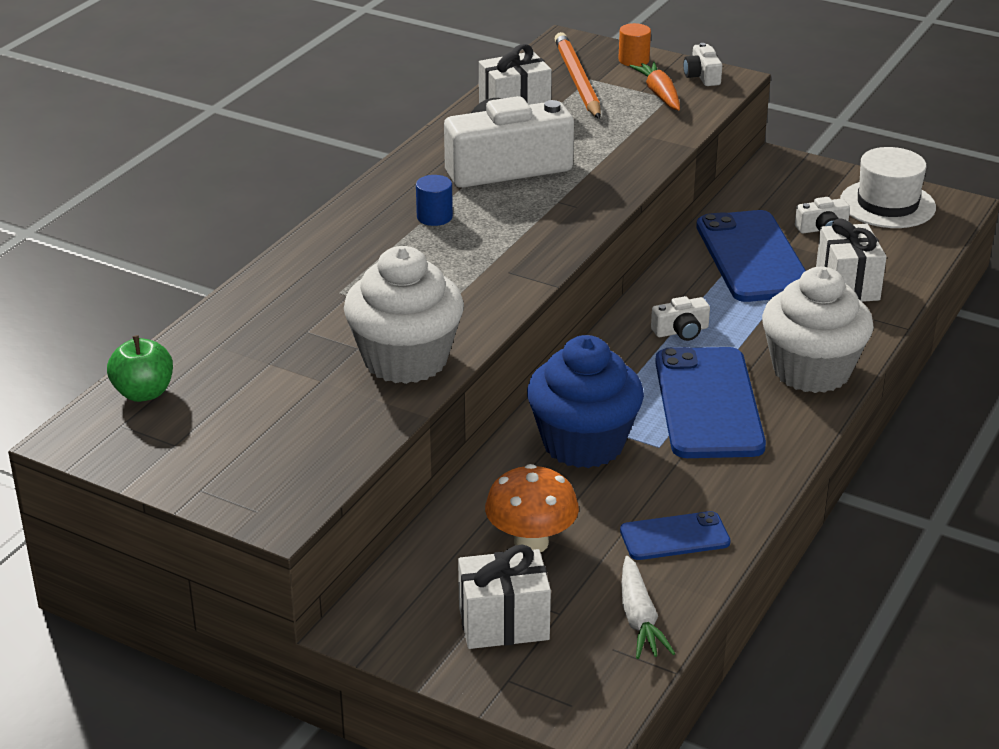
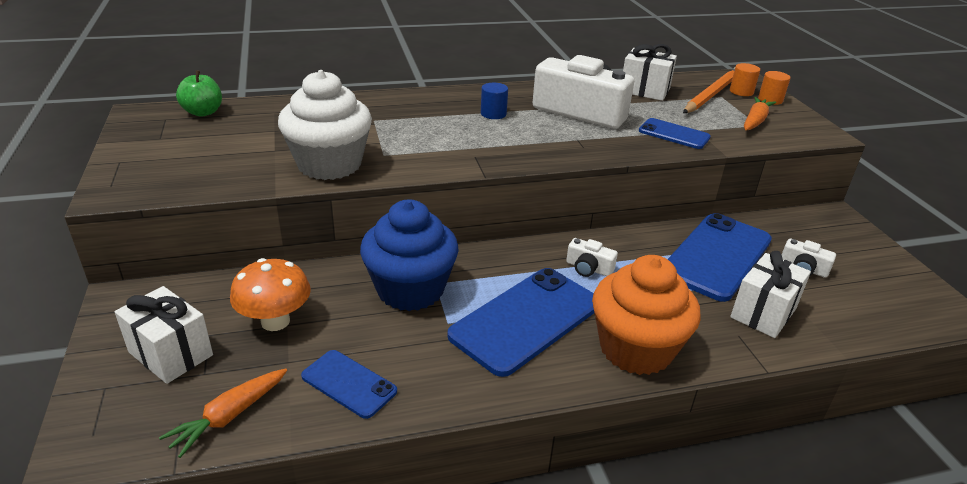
camera: 45 degrees right, 0 degrees up
white carrot [621,556,676,659] -> orange carrot [159,368,287,458]
white camera [683,43,722,86] -> none
white cupcake [762,267,874,393] -> orange cupcake [592,255,701,375]
white hat [840,147,936,228] -> none
none -> blue phone [639,118,711,149]
none -> orange cylinder [730,63,760,96]

